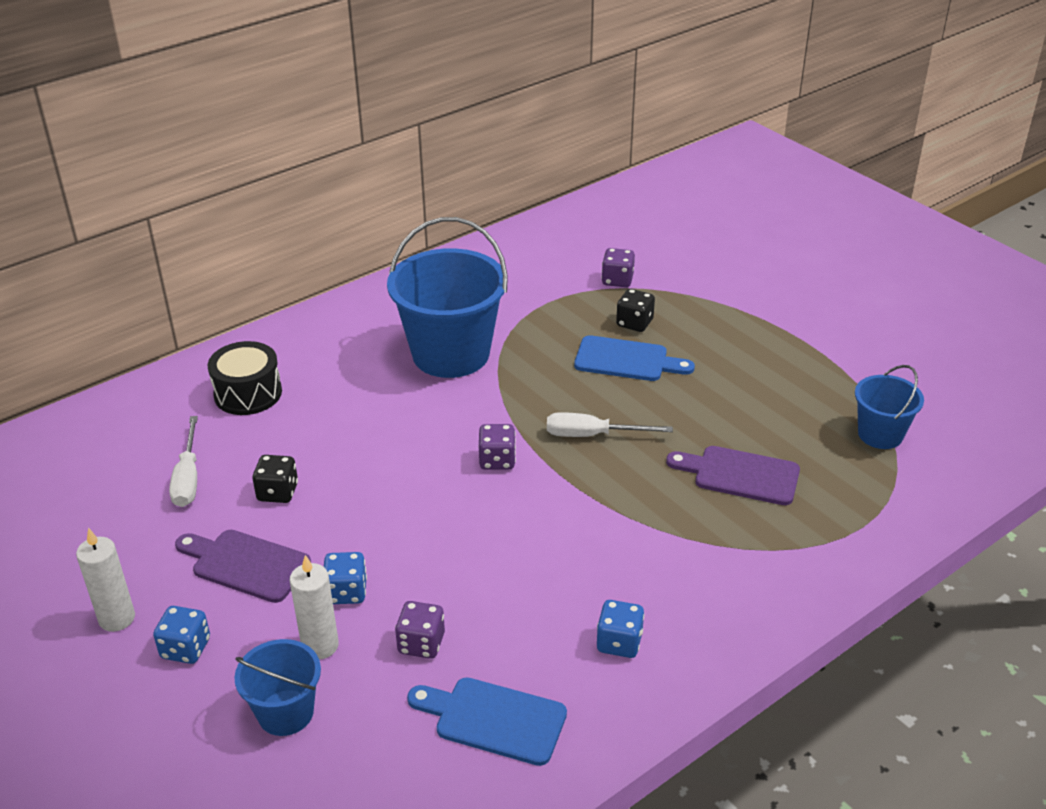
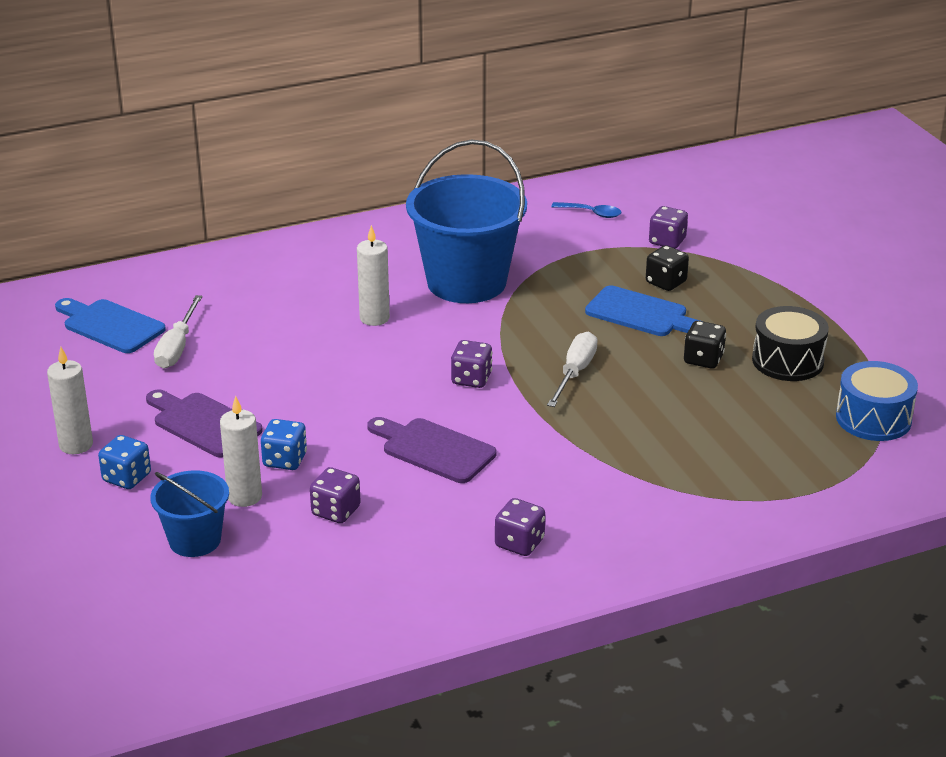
camera: 15 degrees right, 5 degrees down
black drum [208,341,282,415] -> black drum moved to [752,306,829,381]
black dice [252,455,298,503] -> black dice moved to [684,321,726,369]
blue cutting board [407,677,567,766] -> blue cutting board moved to [55,298,166,353]
white screwdriver [547,412,673,437] -> white screwdriver turned 90 degrees clockwise [547,331,598,407]
blue dice [597,600,644,658] -> purple dice [495,498,545,556]
purple cutting board [666,446,800,505] -> purple cutting board moved to [367,417,496,483]
blue bucket [855,365,924,449] -> blue drum [836,361,918,441]
none -> white candle [357,225,390,326]
none -> blue spoon [551,202,621,218]

